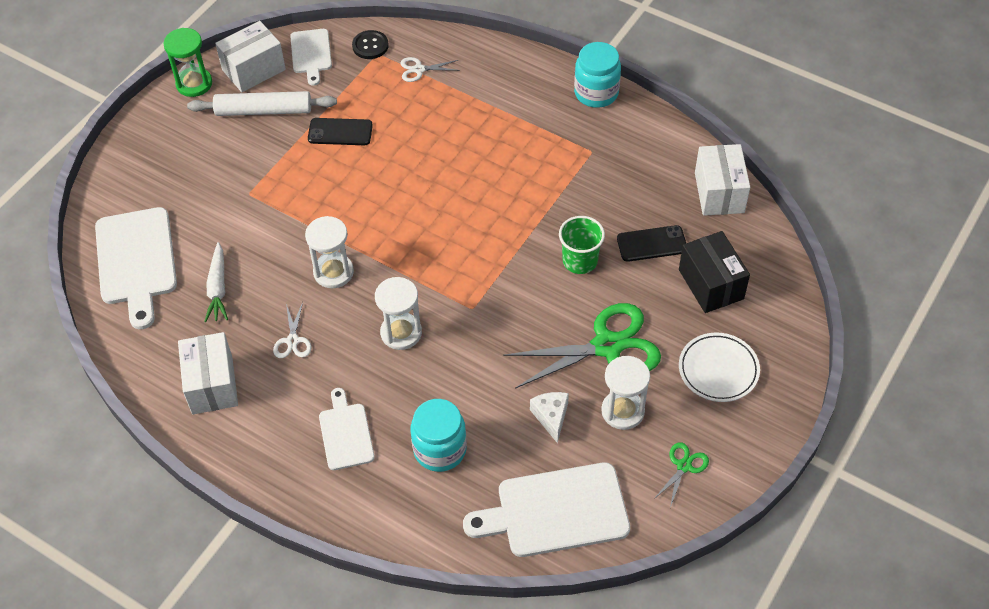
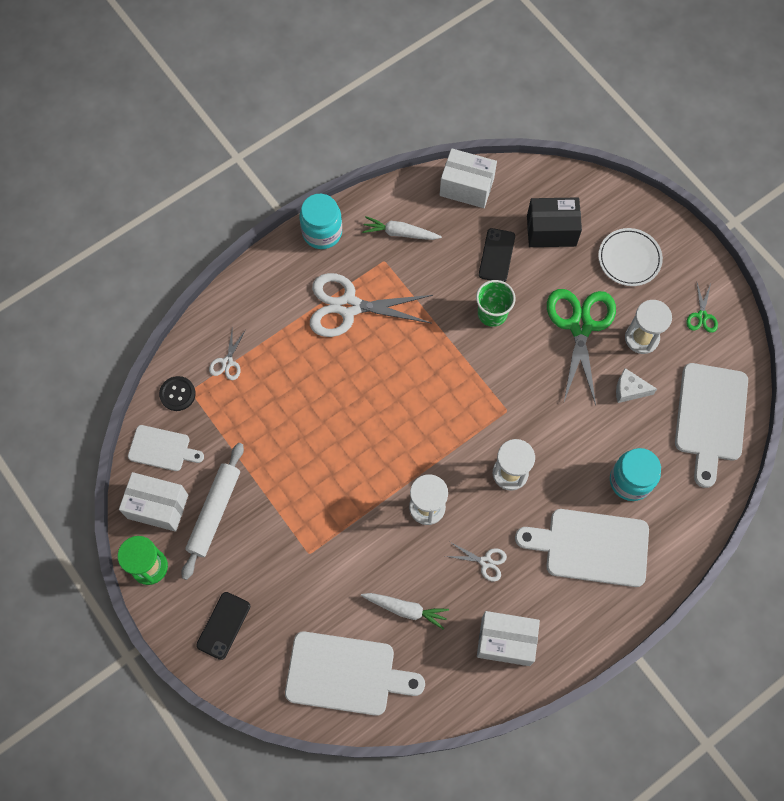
camera: 70 degrees left, 15 degrees up
white box [215,21,286,92] -> white box turned 60 degrees counterclockwise [119,472,188,532]
black phone [308,118,373,145] -> black phone moved to [196,592,250,660]
white cutting board [319,388,375,470] -> white cutting board [515,509,649,587], size x1.73
green scissors [653,442,709,508] -> green scissors turned 135 degrees counterclockwise [686,283,718,333]
none -> white scissors [310,273,433,337]
none -> white carrot [362,216,442,240]

